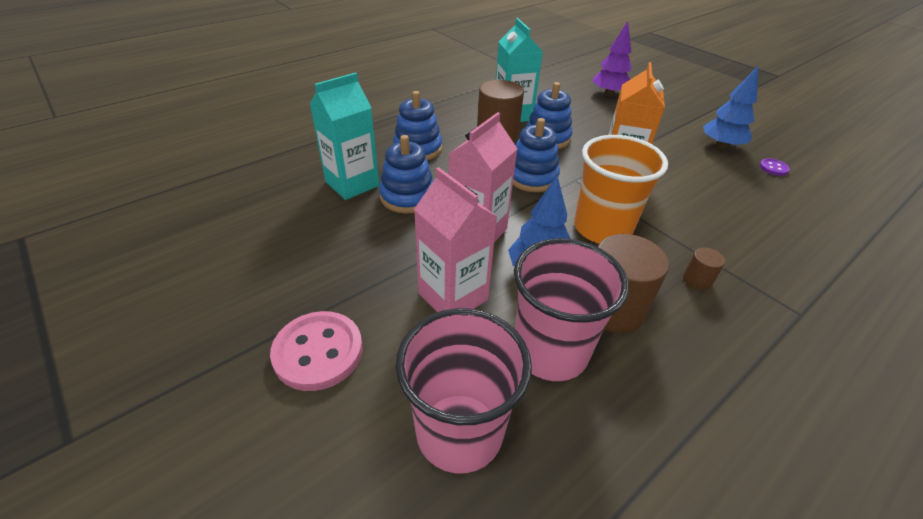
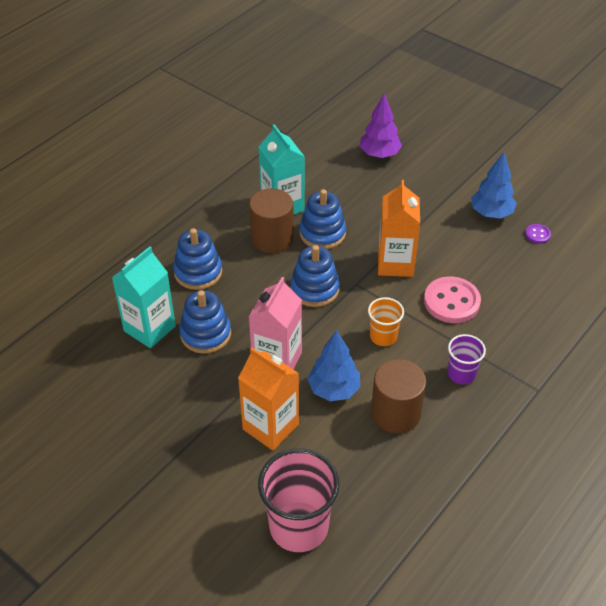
camera: 10 degrees left, 5 degrees up
pink button [270,311,363,391] -> pink button moved to [424,277,481,323]
pink carton [414,167,497,312] -> orange carton [238,348,299,451]
pink cup [514,238,629,381] -> none
orange cup [574,135,668,244] -> orange cup [368,297,404,346], size x0.54
brown cylinder [683,247,725,290] -> purple cup [448,334,486,384]

